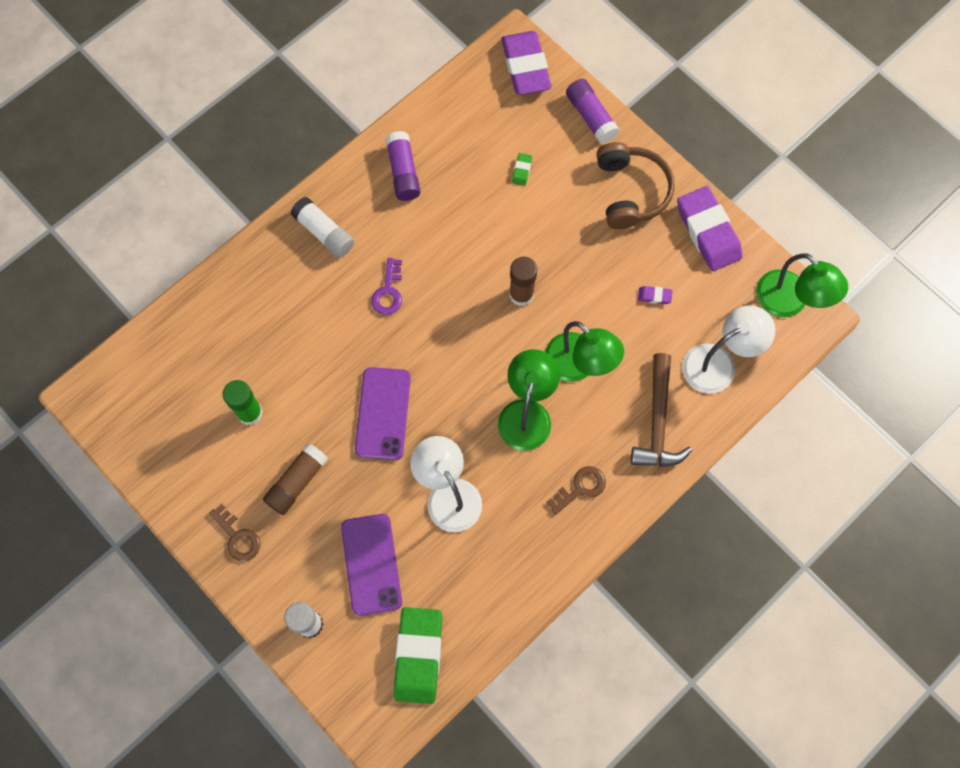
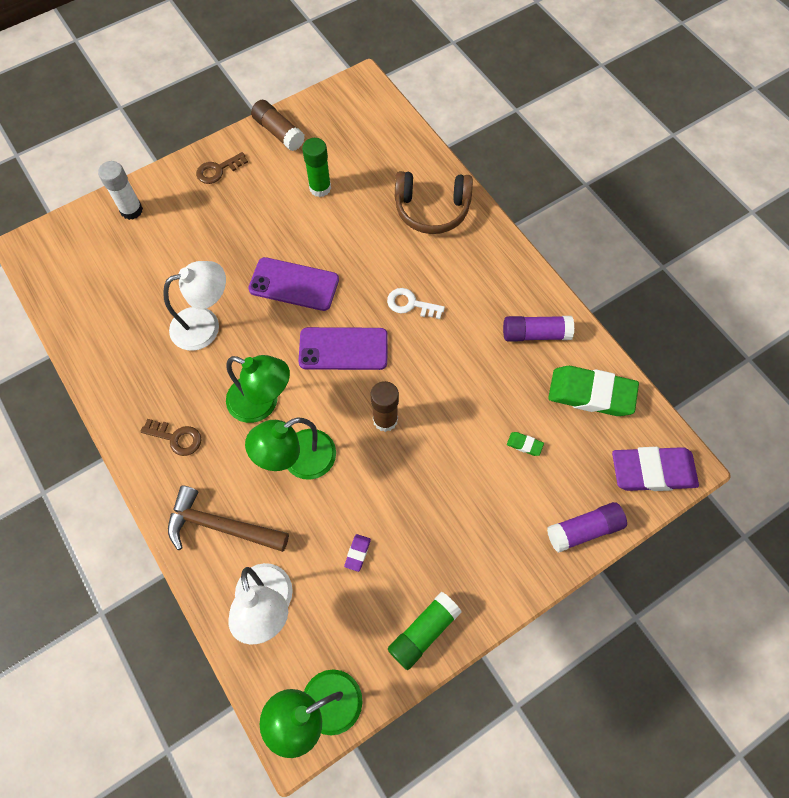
camera: 100 degrees right, 5 degrees down
brown glue stick [263,443,328,515] -> brown glue stick moved to [251,100,305,151]
white glue stick [290,197,354,258] -> none
purple phone [341,514,402,616] -> purple phone moved to [298,327,388,370]
purple key [371,258,402,315] -> white key [387,288,445,319]
green eraser [394,607,442,704] -> green eraser moved to [548,366,639,416]
brown key [547,466,606,515] -> brown key turned 45 degrees counterclockwise [140,419,202,456]
brown headphones [596,142,674,229] -> brown headphones moved to [395,171,473,234]
purple eraser [677,186,743,271] -> green glue stick [388,592,462,670]

